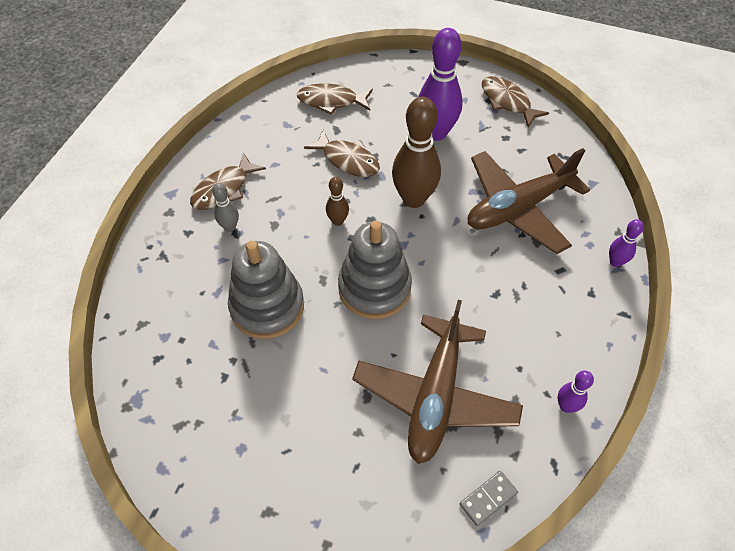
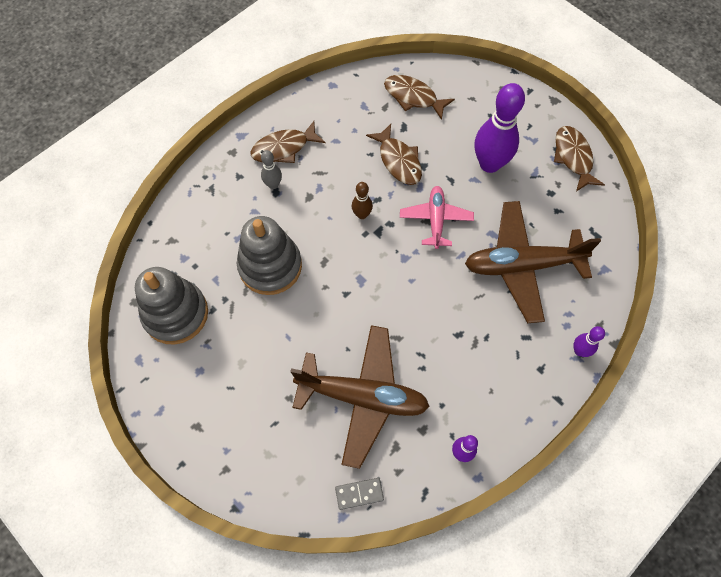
camera: 25 degrees right, 10 degrees up
grey stacking toy [338,221,412,319] -> grey stacking toy moved to [135,267,208,345]
brown plane [352,300,523,464] -> brown plane turned 120 degrees counterclockwise [290,325,430,469]
brown bowling pin [392,97,441,208] -> pink plane [400,186,474,249]

